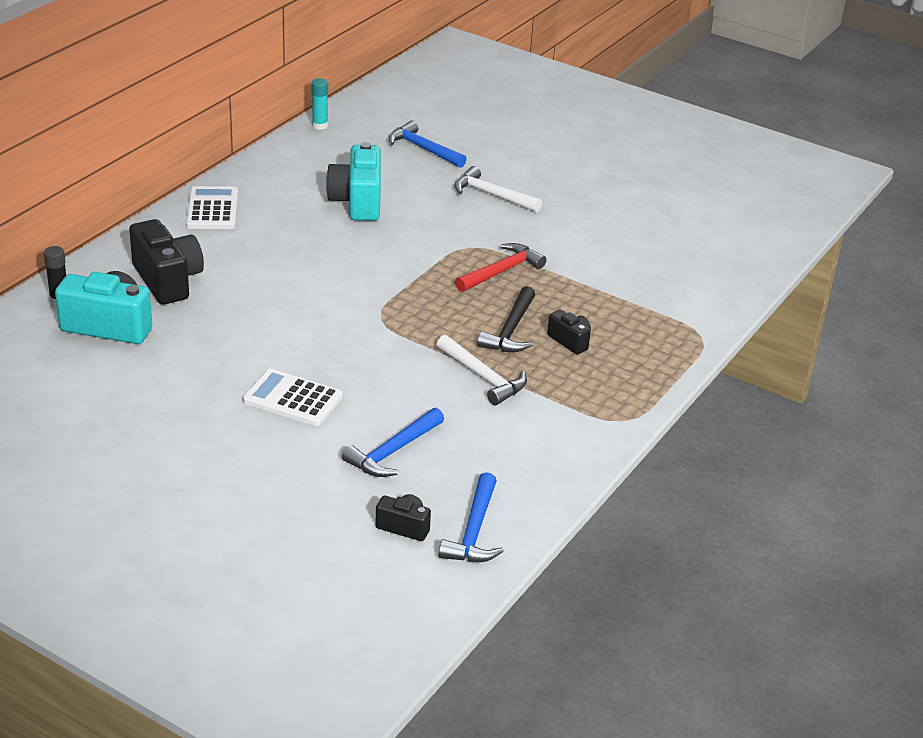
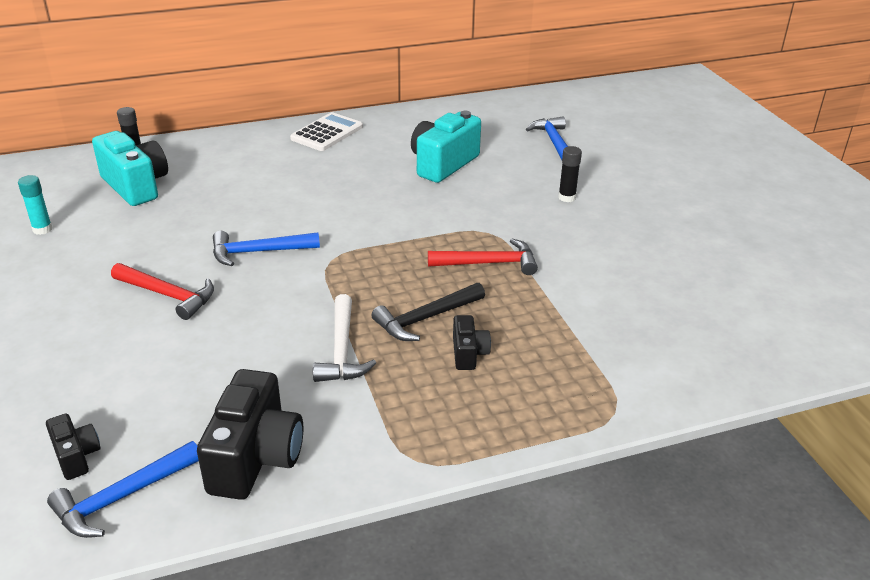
camera: 40 degrees right, 0 degrees up
black camera [129,219,204,305] -> black camera moved to [197,369,304,500]
white calculator [243,369,343,426] -> red hammer [111,263,214,320]
turquoise glue stick [312,78,328,130] -> turquoise glue stick moved to [18,175,53,235]
blue hammer [342,408,444,477] -> blue hammer moved to [213,231,320,266]
white hammer [454,166,542,212] -> black glue stick [558,146,582,202]

